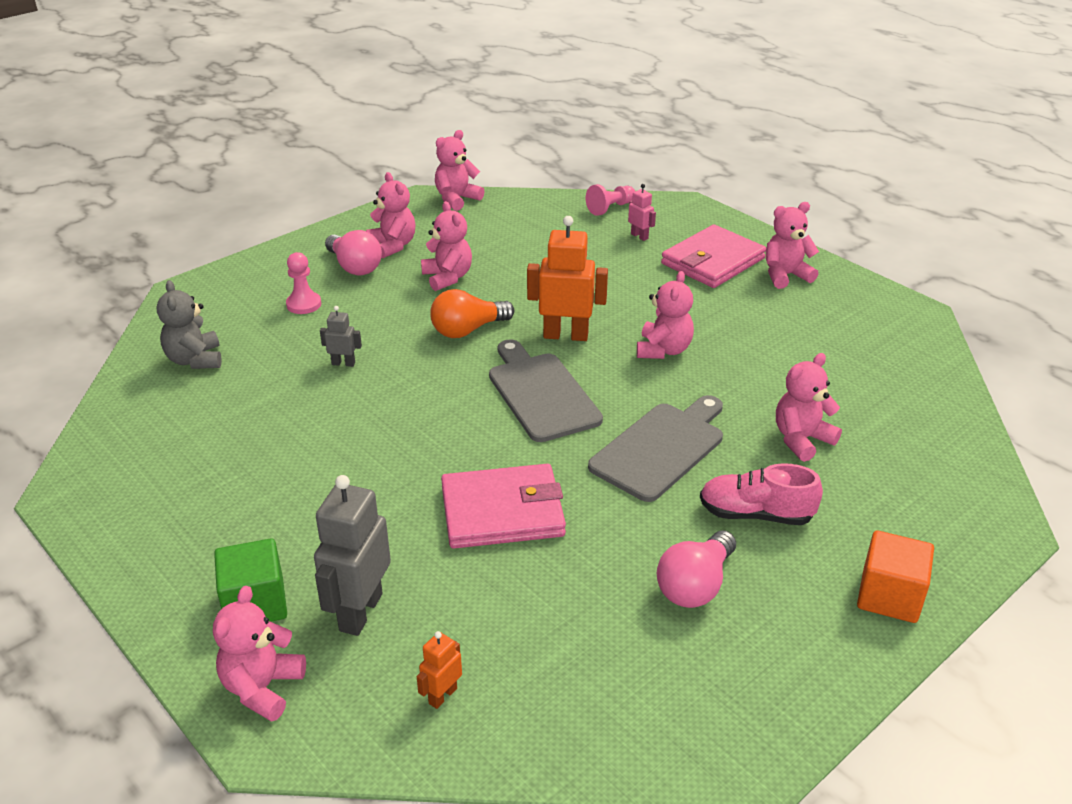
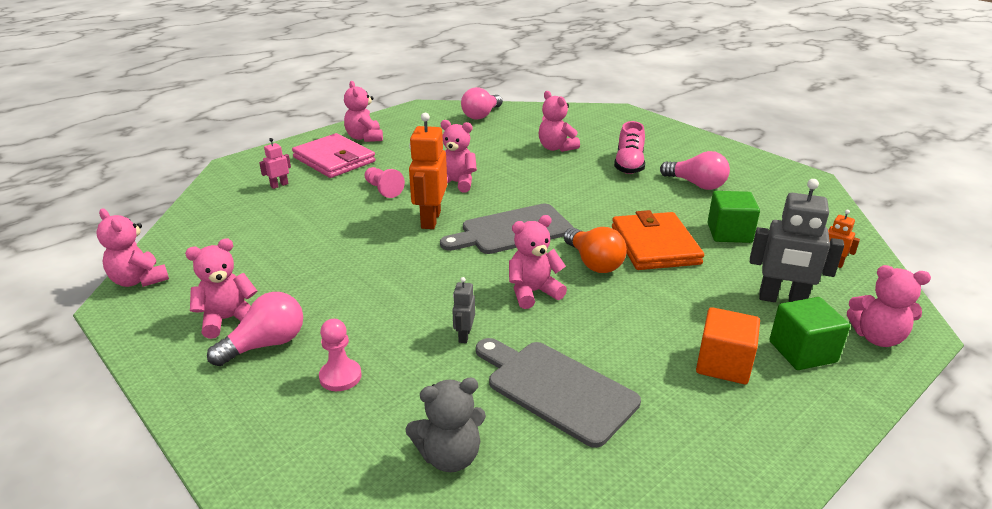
camera: 90 degrees left, 5 degrees down
pink teddy bear [421,201,472,291] -> pink teddy bear moved to [509,215,567,309]
orange light bulb [430,289,514,338] -> orange light bulb moved to [564,227,627,273]
pink wallet [441,464,566,549] -> orange wallet [612,210,704,270]
pink pawn [586,184,635,216] -> pink pawn moved to [364,167,405,198]
grey cutting board [588,395,723,502] -> grey cutting board moved to [476,338,641,448]
orange cube [857,530,934,623] -> orange cube moved to [696,307,760,384]
none -> pink light bulb [461,87,503,120]
none -> green cube [708,191,760,243]

